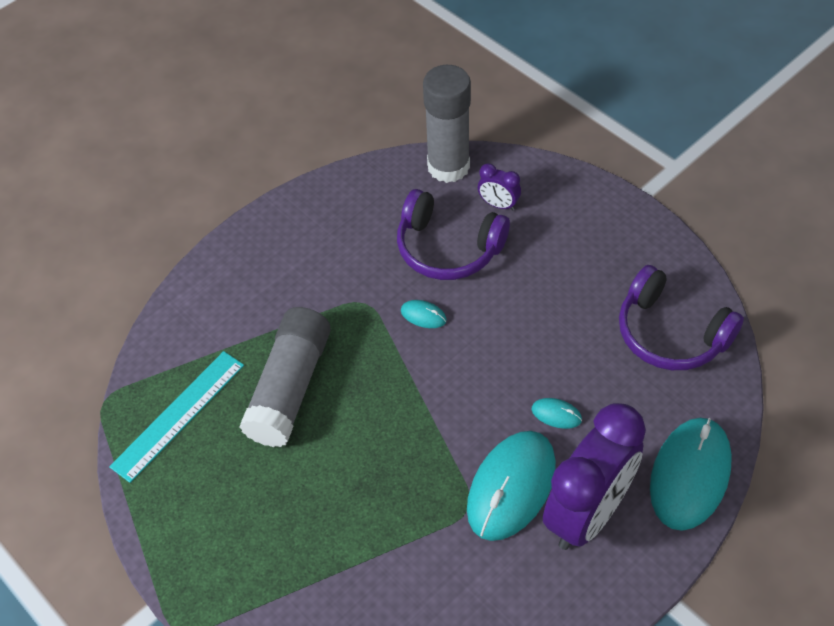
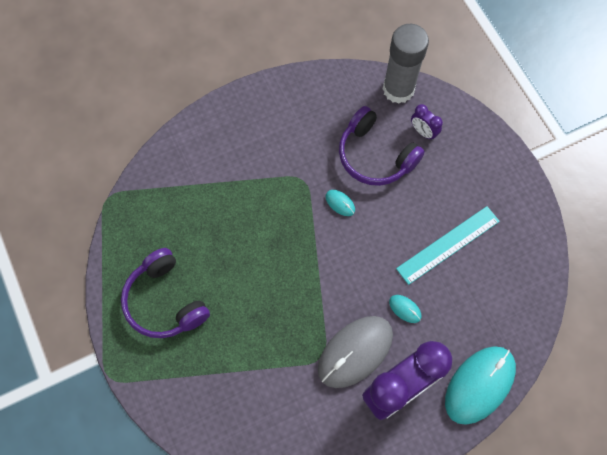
camera: 15 degrees right, 15 degrees up
turquoise ruler [109,351,244,483] -> turquoise ruler moved to [396,206,500,285]
grey glue stick [239,307,331,447] -> none
turquoise mouse [467,431,556,541] -> grey mouse [318,316,393,388]
purple headphones [619,265,744,370] -> purple headphones moved to [121,248,210,338]

